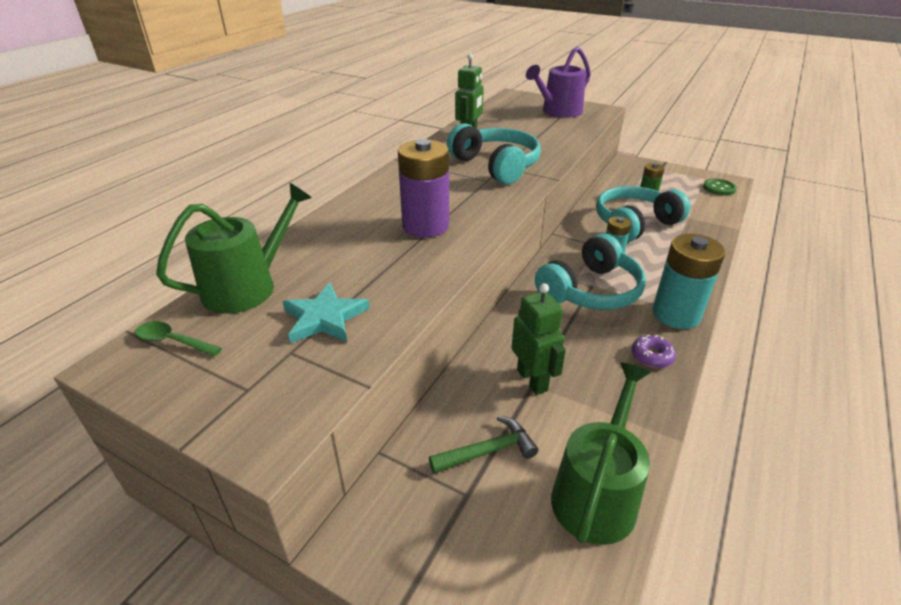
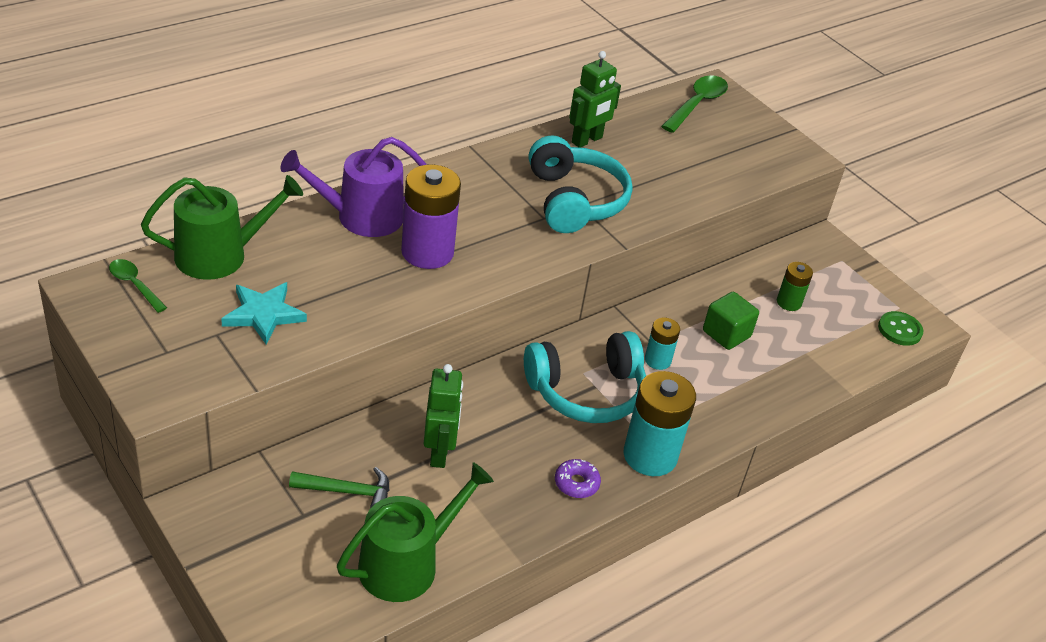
camera: 20 degrees right, 5 degrees up
purple watering can [526,47,591,118] -> purple watering can moved to [280,137,427,237]
turquoise headphones [596,186,690,243] -> green cube [703,292,759,350]
none -> green spoon [661,75,728,133]

